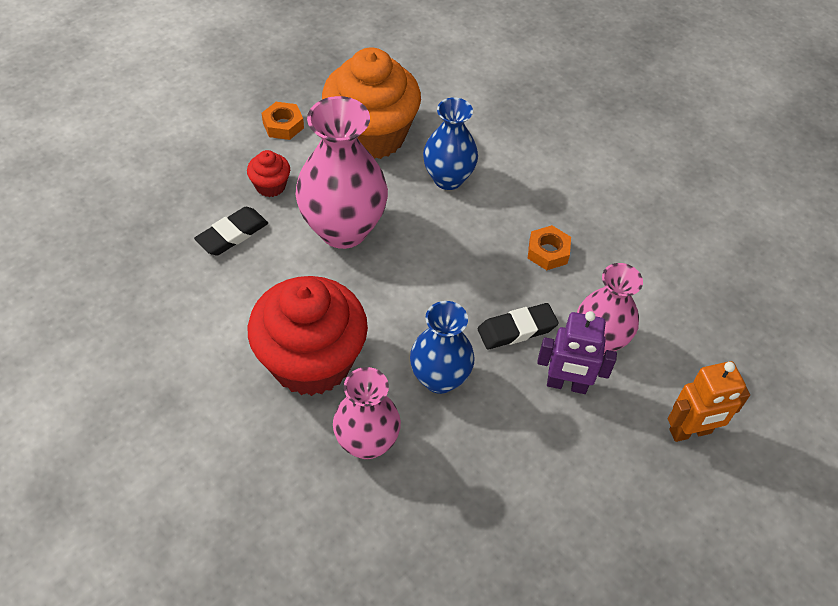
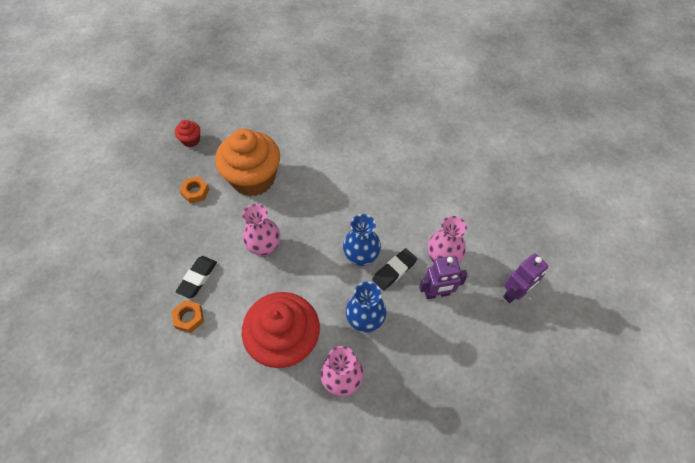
camera: 20 degrees left, 5 degrees up
red cupcake [247,150,290,197] -> red cupcake moved to [175,120,200,147]
pink vase [295,96,388,249] -> pink vase [242,204,280,257], size x0.64
blue vase [423,98,478,190] -> blue vase moved to [343,214,381,266]
orange nut [528,225,571,270] -> orange nut moved to [172,300,204,333]
orange robot [668,361,750,442] -> purple robot [503,253,548,303]

